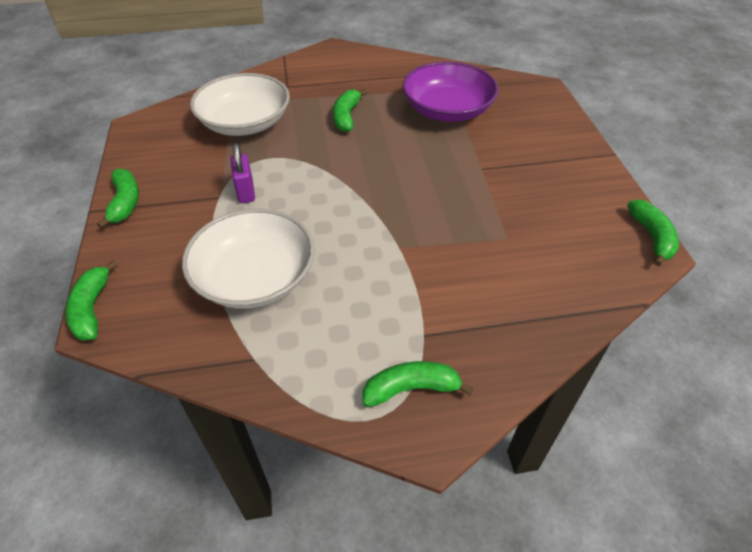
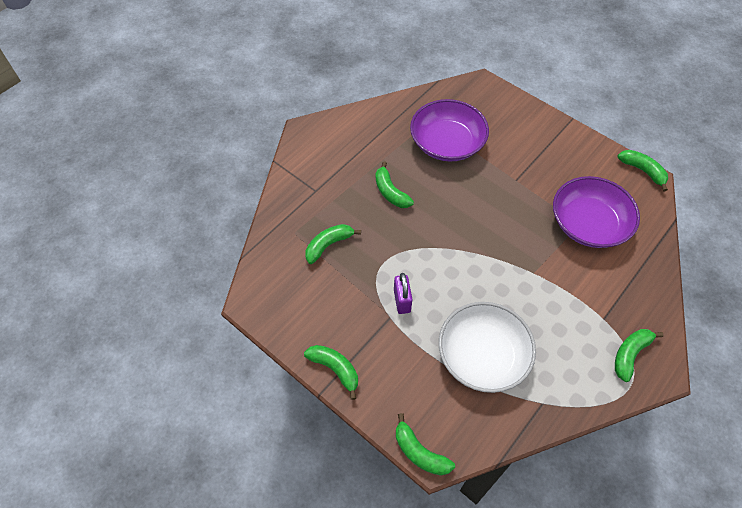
camera: 40 degrees left, 10 degrees up
white bowl [190,73,290,136] -> green banana [305,224,361,264]
purple padlock [231,143,255,203] -> purple padlock turned 45 degrees clockwise [394,273,413,314]
none -> purple bowl [553,176,640,248]

